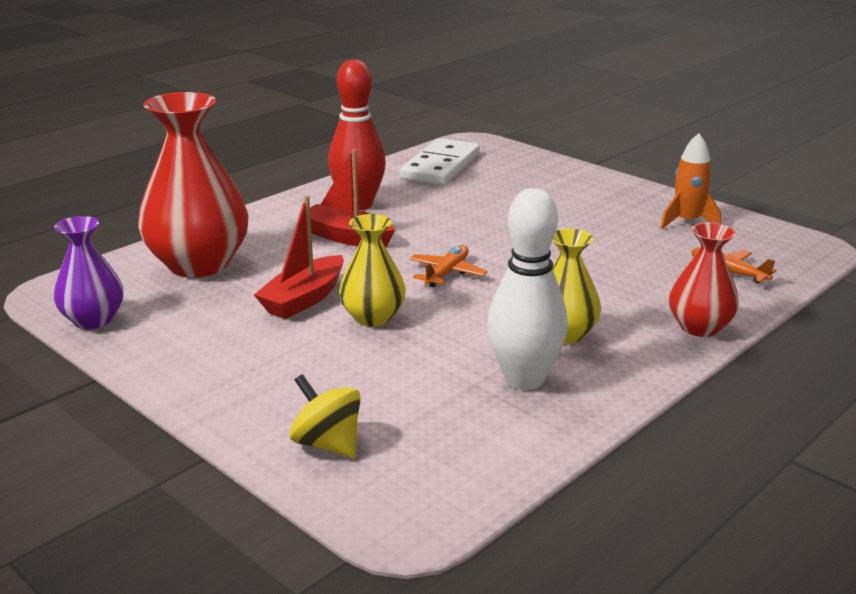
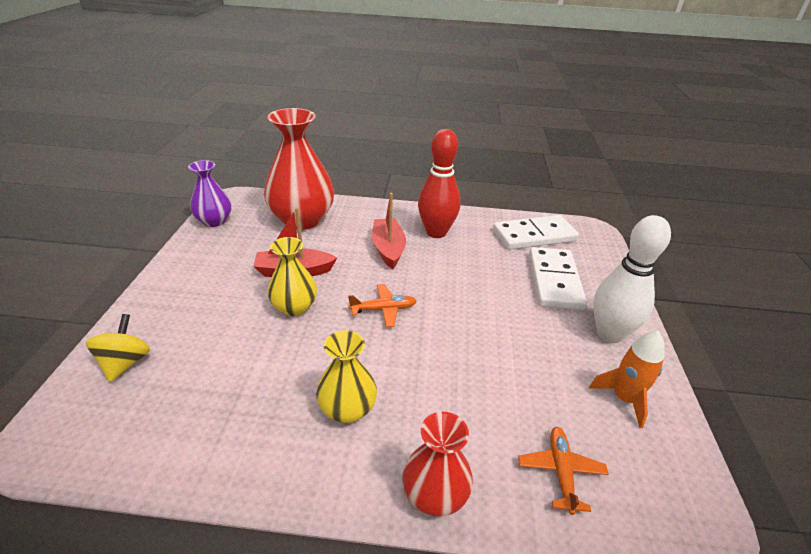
camera: 50 degrees right, 10 degrees up
white bowling pin [487,188,568,390] -> white bowling pin moved to [593,215,671,343]
none -> white domino [529,247,587,310]

